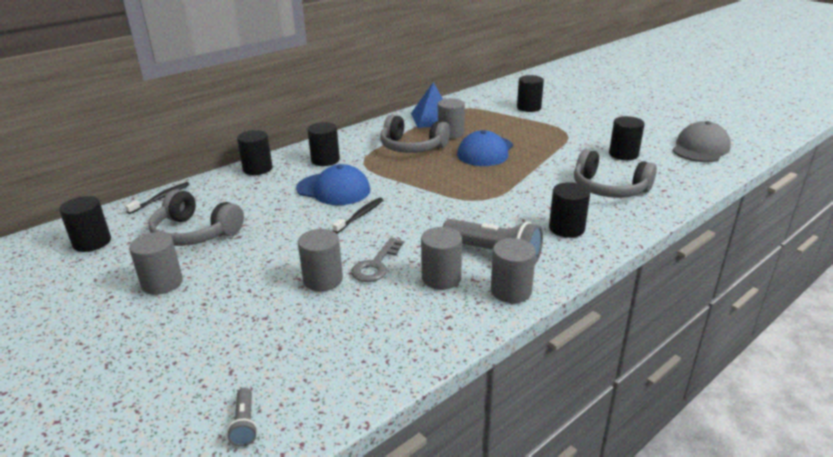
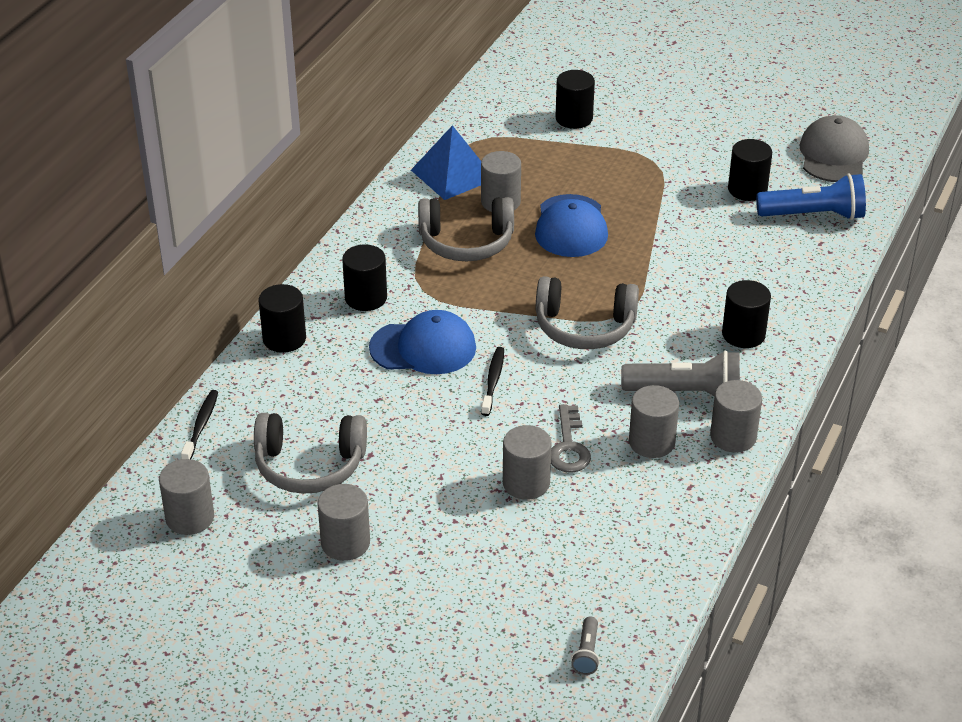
camera: 25 degrees left, 10 degrees up
black cylinder [59,196,111,252] -> grey cylinder [159,459,214,535]
grey flashlight [227,388,258,447] -> grey flashlight turned 45 degrees clockwise [571,616,600,675]
grey headphones [574,149,657,198] -> grey headphones moved to [536,276,639,349]
none -> blue flashlight [756,173,866,220]

